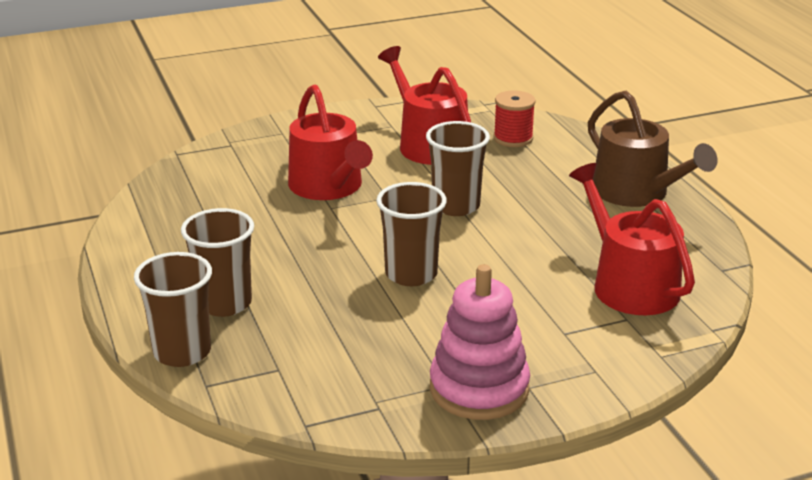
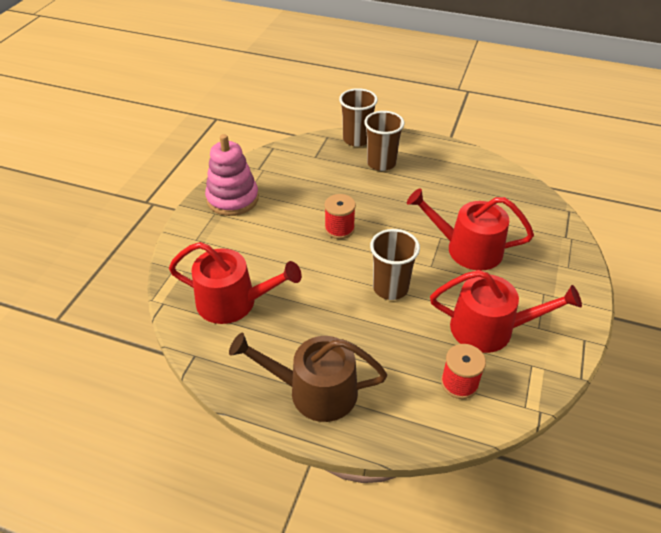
camera: 130 degrees right, 15 degrees up
brown cup [376,182,447,286] -> red spool [324,194,356,239]

